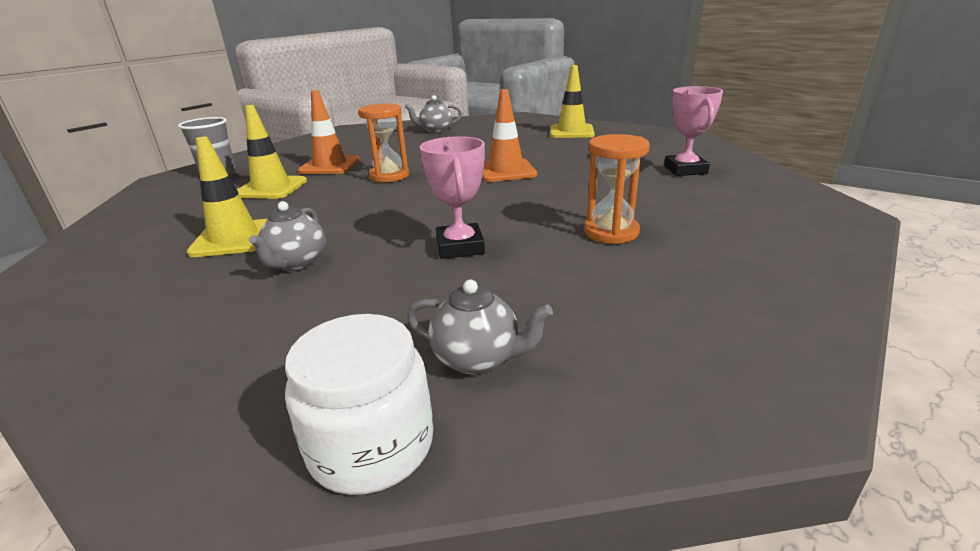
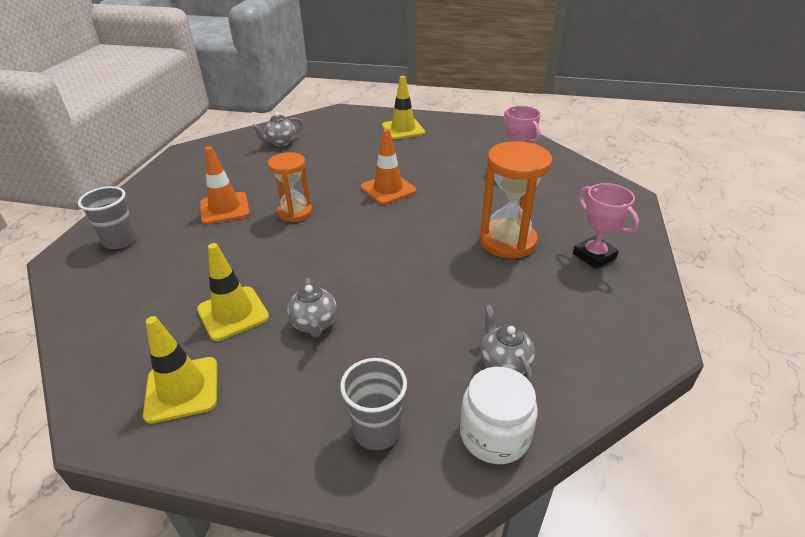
camera: 25 degrees left, 10 degrees up
yellow traffic cone [237,105,307,199] -> yellow traffic cone moved to [143,316,217,424]
grey teapot [407,280,553,375] -> grey teapot turned 105 degrees counterclockwise [480,305,535,383]
pink trophy [420,136,485,259] -> pink trophy moved to [573,183,639,269]
orange hourglass [584,134,650,244] -> orange hourglass [479,141,552,258], size x1.52
none -> grey cup [340,358,407,450]

